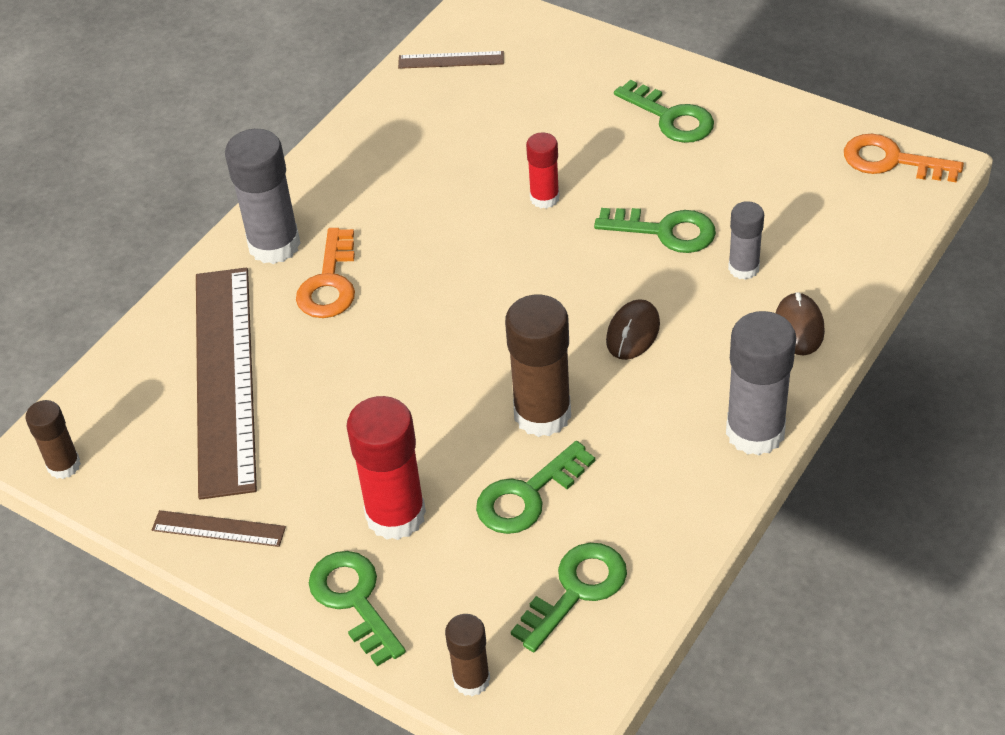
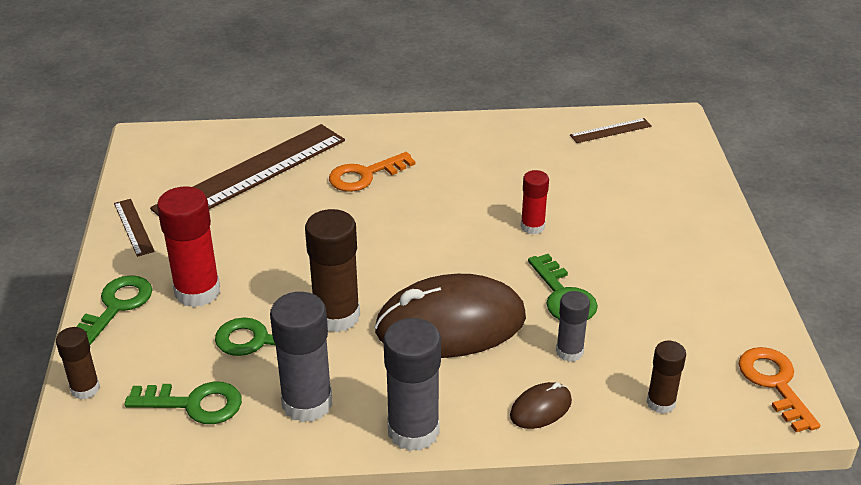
camera: 50 degrees right, 10 degrees down
brown glue stick [25,400,81,479] -> brown glue stick moved to [647,341,686,414]
grey glue stick [225,129,301,264] -> grey glue stick moved to [270,292,332,423]
brown ruler [398,51,504,69] -> brown ruler turned 75 degrees counterclockwise [570,118,652,143]
brown mouse [606,299,660,360] -> brown mouse [374,274,526,358], size x2.32
green key [614,80,714,143] -> none

